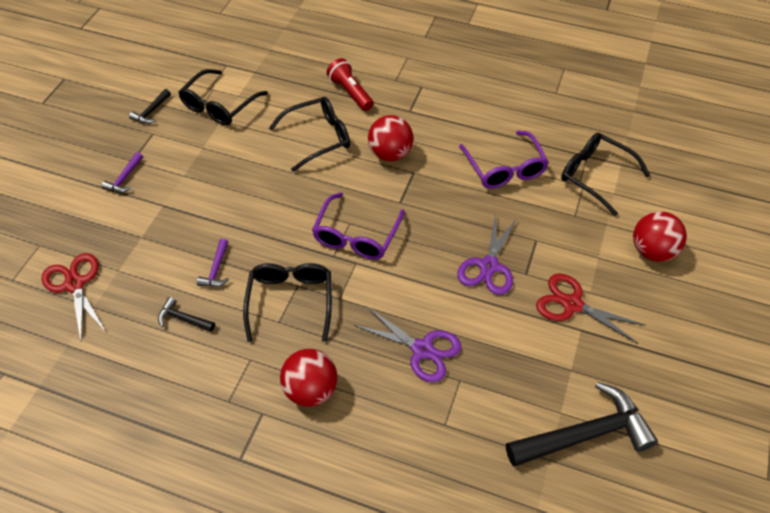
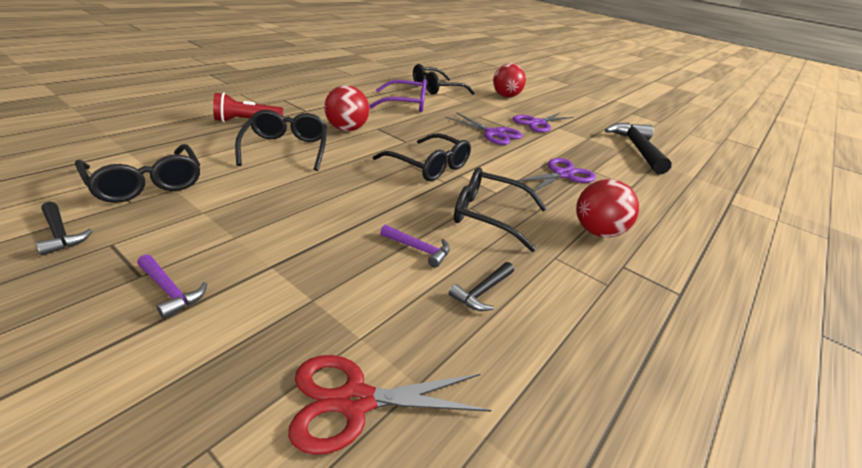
camera: 75 degrees left, 20 degrees down
purple glasses [312,192,405,260] -> black glasses [373,133,471,181]
red scissors [536,274,646,344] -> purple scissors [513,113,574,133]

